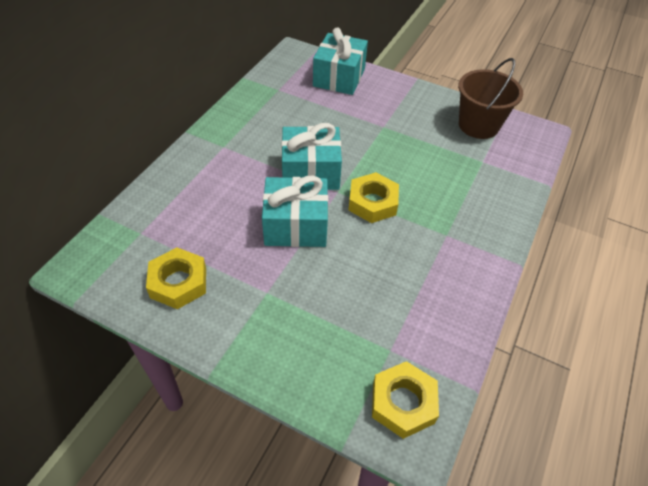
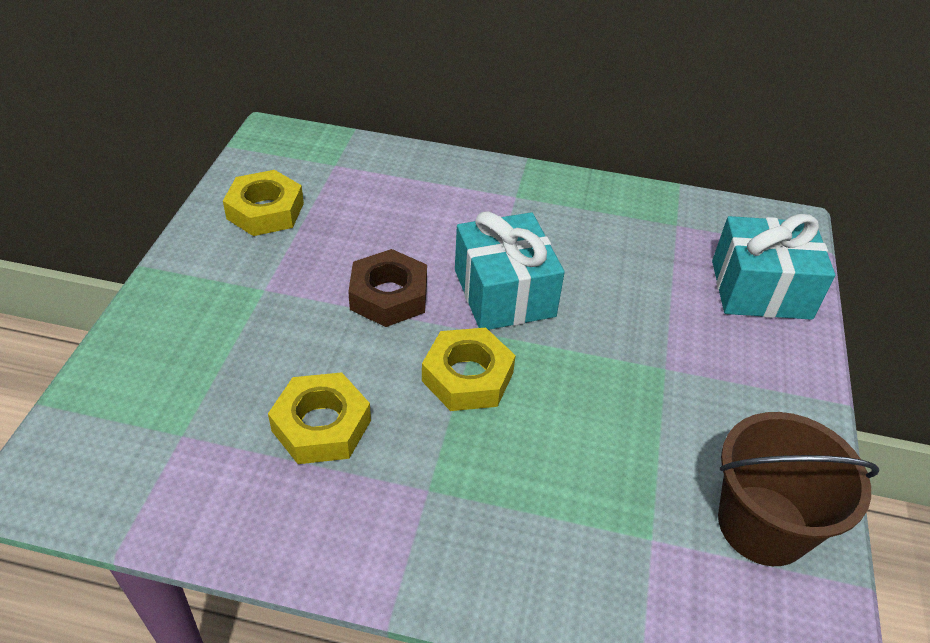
camera: 75 degrees right, 5 degrees down
turquoise gift [262,175,328,247] -> brown nut [348,249,427,327]
yellow nut [372,361,439,439] -> yellow nut moved to [268,372,371,464]

